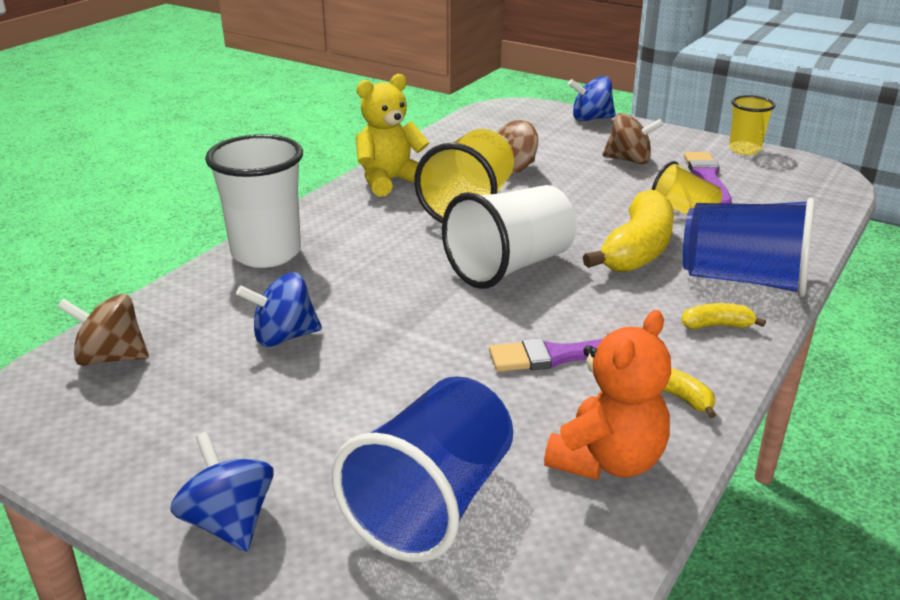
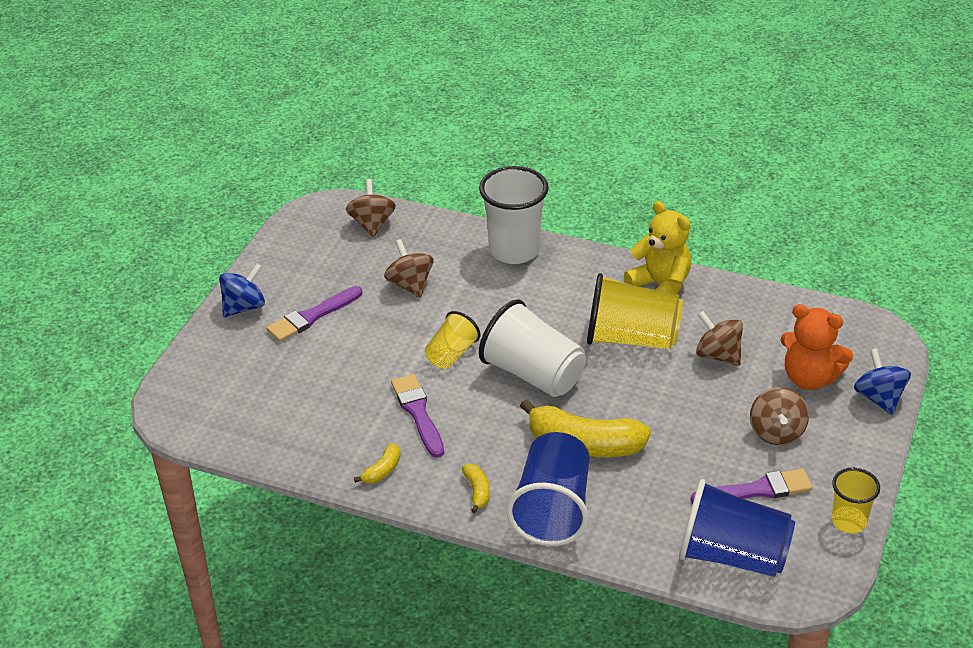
camera: 80 degrees right, 10 degrees up
blue spinning top [236,272,322,347] -> brown spinning top [384,239,433,298]
blue cup [332,376,513,562] -> blue cup moved to [679,479,795,577]
orange teddy bear [544,310,671,480] -> orange teddy bear moved to [781,304,853,390]
yellow cup [651,161,722,214] -> yellow cup moved to [425,311,481,369]
none -> purple brush [266,286,362,342]

